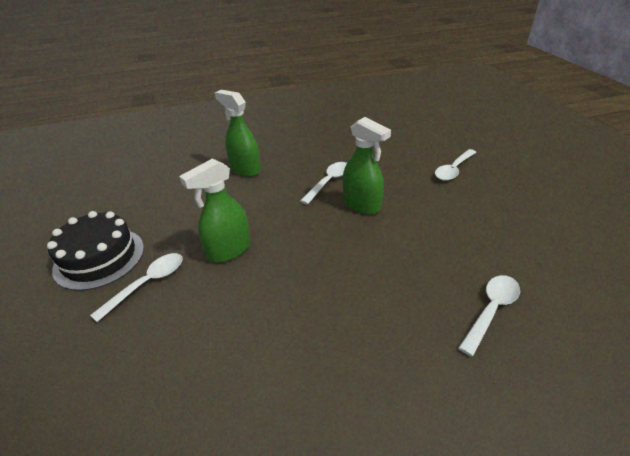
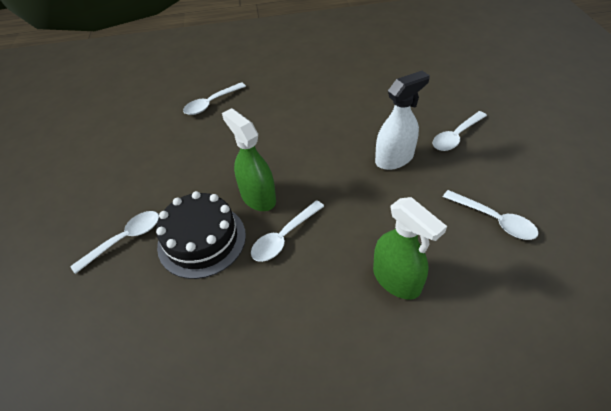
camera: 170 degrees left, 10 degrees up
black cake [47,211,144,291] -> black cake moved to [156,191,246,279]
green spray bottle [179,158,251,263] -> white spray bottle [375,71,430,170]
none -> white spoon [443,190,539,240]

